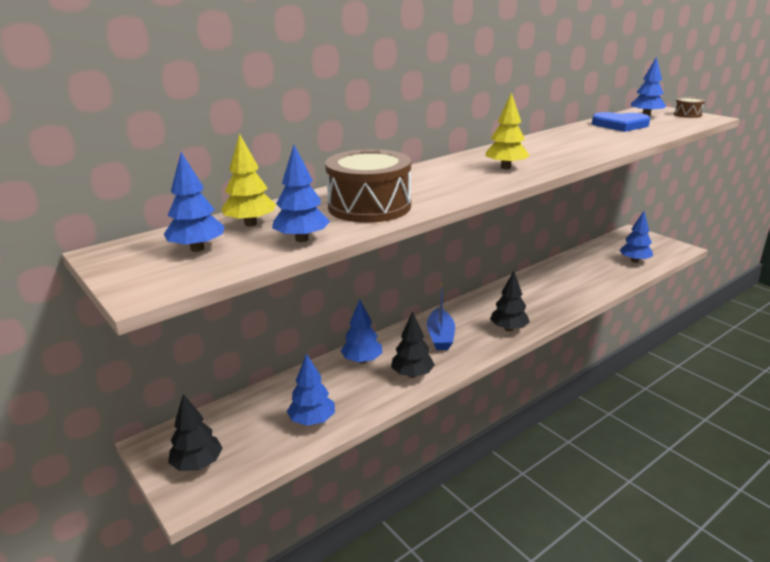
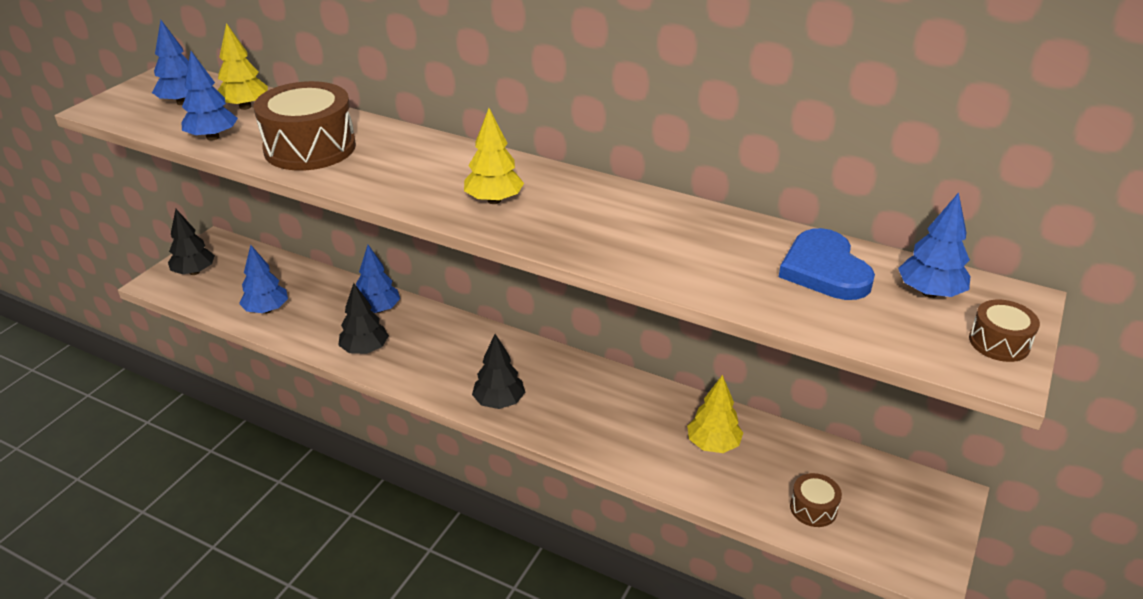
camera: 65 degrees right, 10 degrees up
blue boat [427,283,455,350] -> none
blue tree [619,211,653,263] -> brown drum [790,473,842,527]
none -> yellow tree [687,375,743,453]

